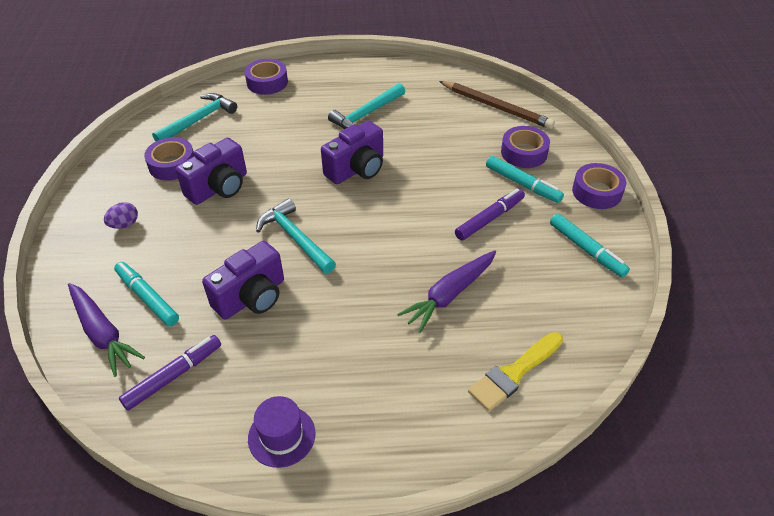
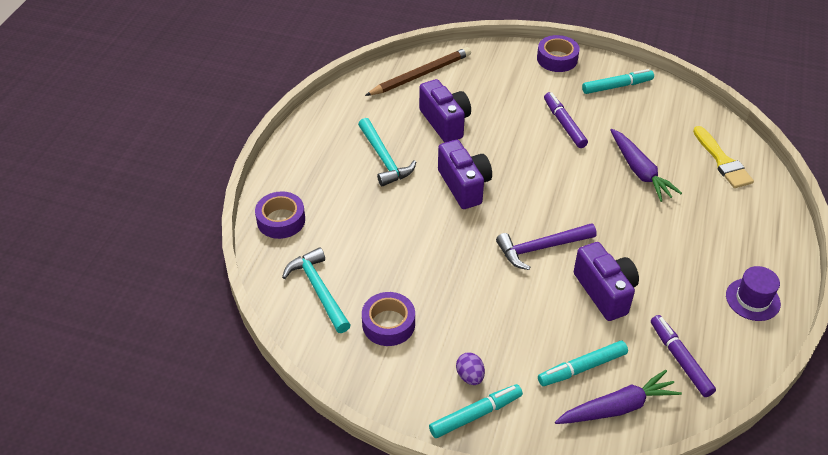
camera: 70 degrees left, 0 degrees up
purple camera [175,138,247,205] -> purple camera moved to [419,79,471,142]
turquoise hammer [256,198,336,274] -> purple hammer [496,223,597,270]
turquoise marker [486,156,564,203] -> turquoise marker moved to [429,384,523,438]
purple tape [501,126,550,168] -> none

